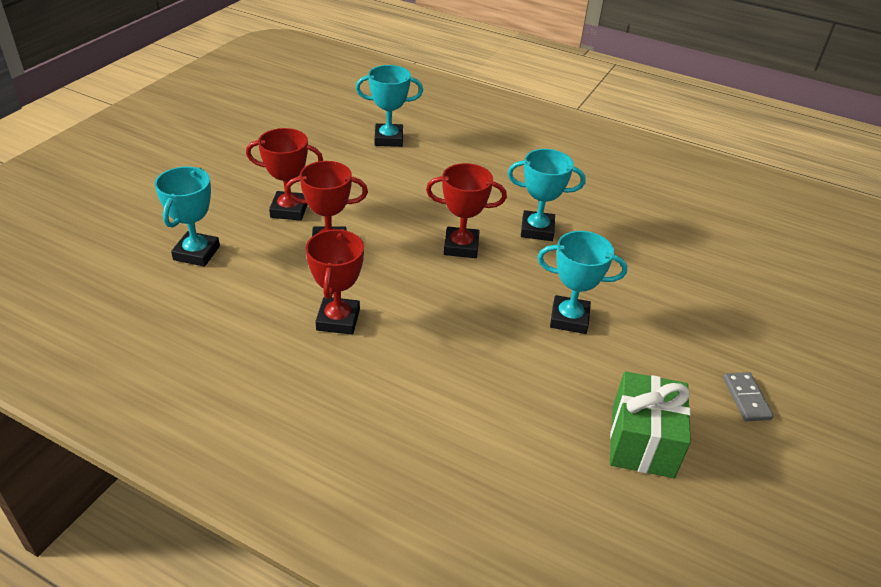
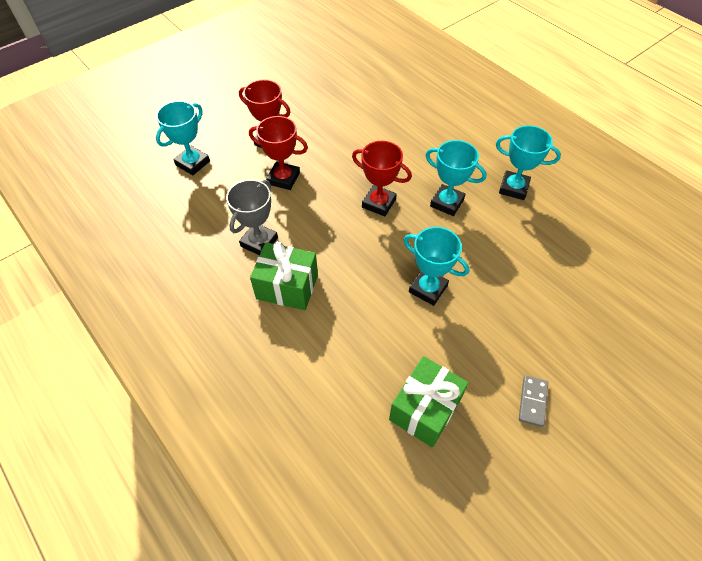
camera: 25 degrees right, 15 degrees up
red trophy [306,229,364,335] -> grey trophy [226,180,278,255]
turquoise trophy [356,65,423,147] -> turquoise trophy moved to [496,125,561,200]
none -> green gift [250,241,318,310]

